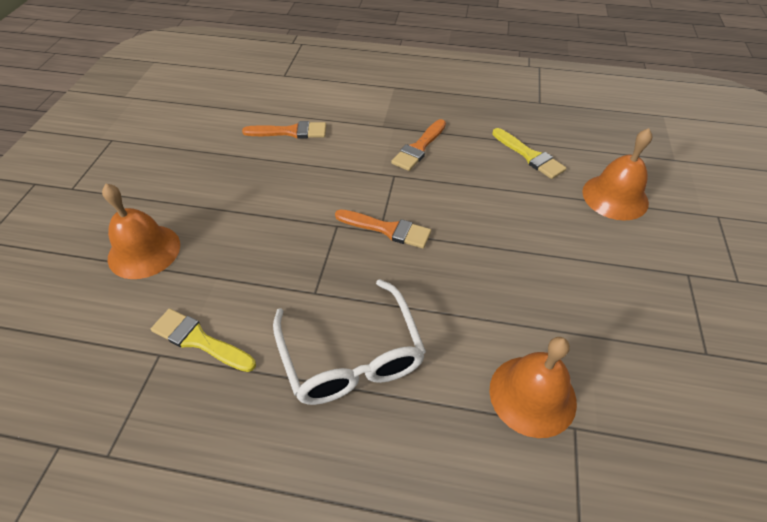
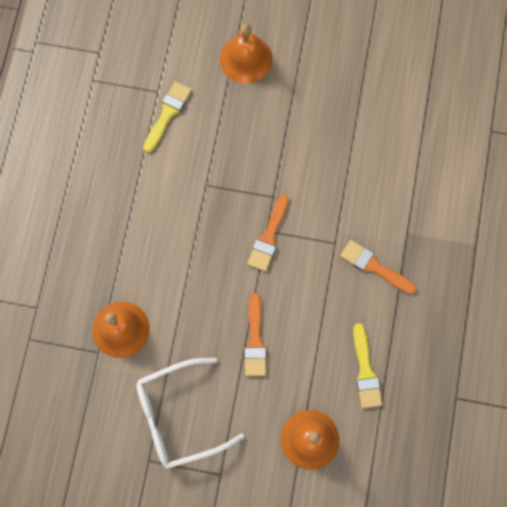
camera: 90 degrees right, 25 degrees up
orange brush [242,121,326,139] -> orange brush moved to [244,293,266,376]
white glasses [273,279,426,405] -> white glasses moved to [136,358,244,469]
yellow brush [492,128,566,179] -> yellow brush turned 60 degrees counterclockwise [353,323,382,408]

